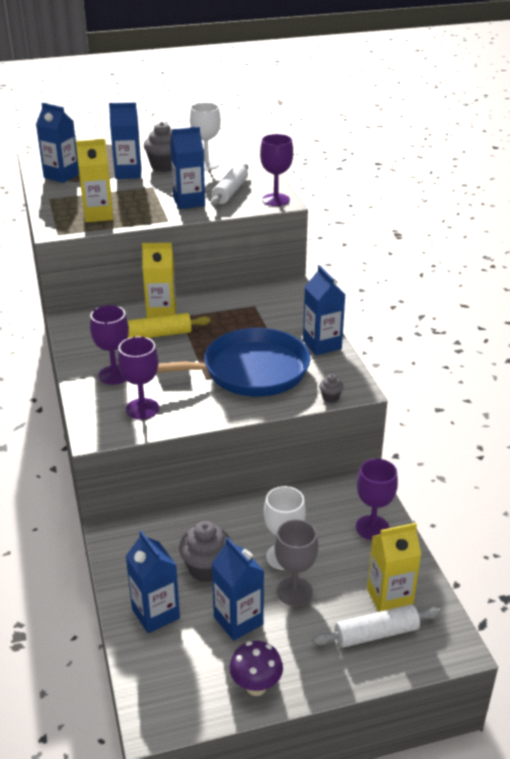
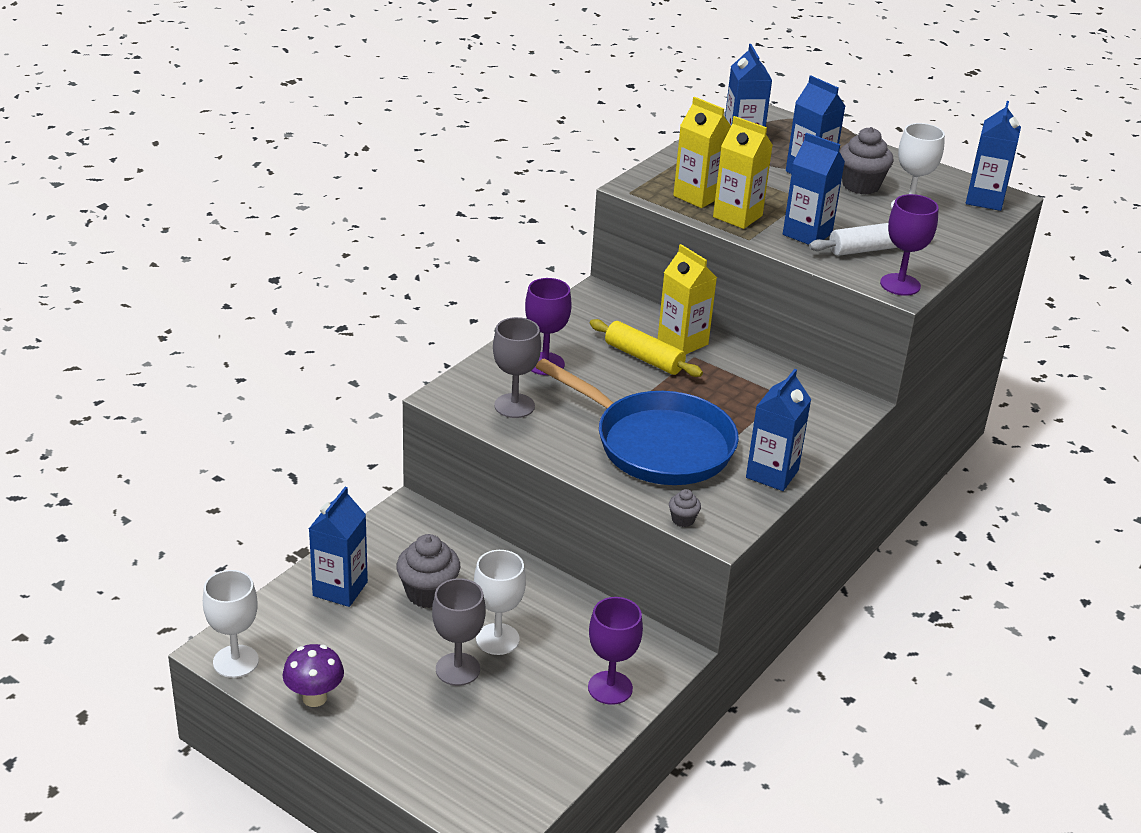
camera: 50 degrees right, 0 degrees up
purple goblet [118,336,159,419] -> grey goblet [493,317,541,418]
blue carton [212,537,264,641] -> blue carton moved to [966,101,1021,211]
white rolling pin [312,604,441,647] -> none
yellow carton [367,523,421,612] -> yellow carton moved to [713,116,773,229]
none -> white goblet [203,570,259,678]

